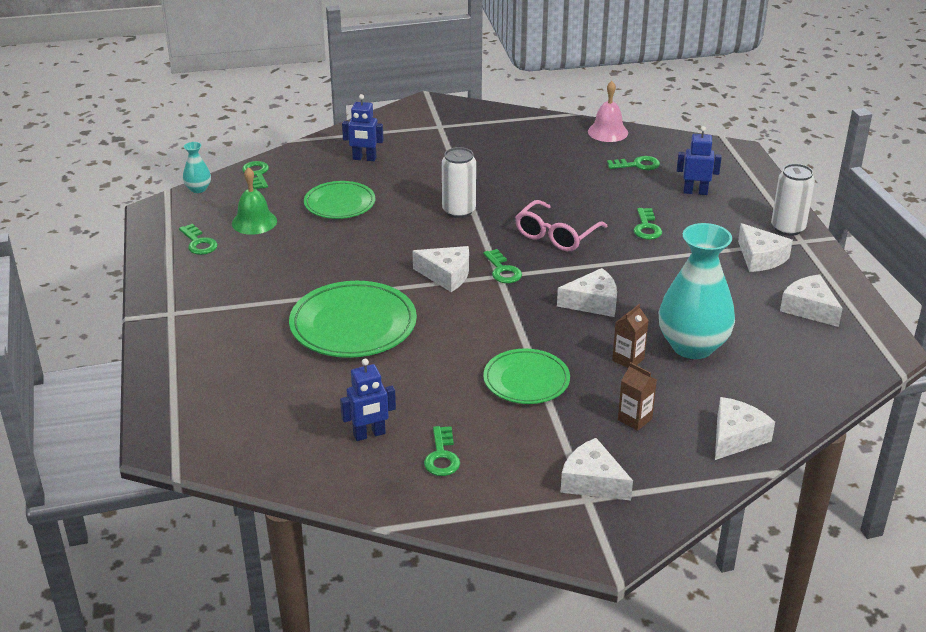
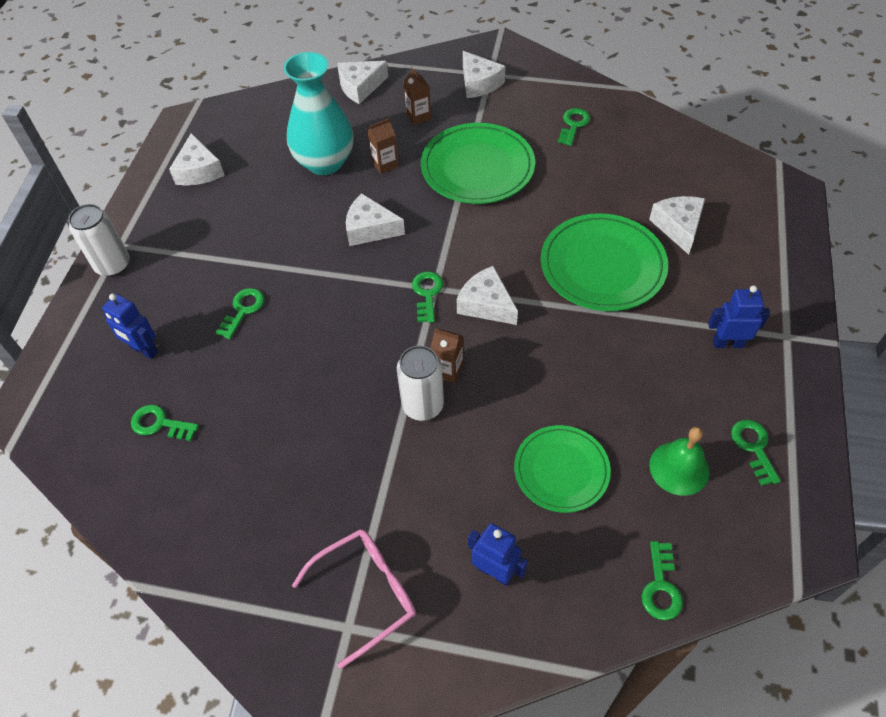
camera: 155 degrees left, 20 degrees up
turquoise vase [183,142,211,193] -> none
blue robot [340,359,396,441] -> blue robot moved to [708,285,770,348]
green plate [483,348,570,404] -> green plate [421,123,535,204], size x1.55
pink glasses [515,200,608,251] -> pink glasses moved to [292,529,416,669]
pink bell [588,81,628,142] -> none
white cheese [738,223,793,272] -> white cheese moved to [649,196,705,255]
none -> brown carton [430,329,463,383]

